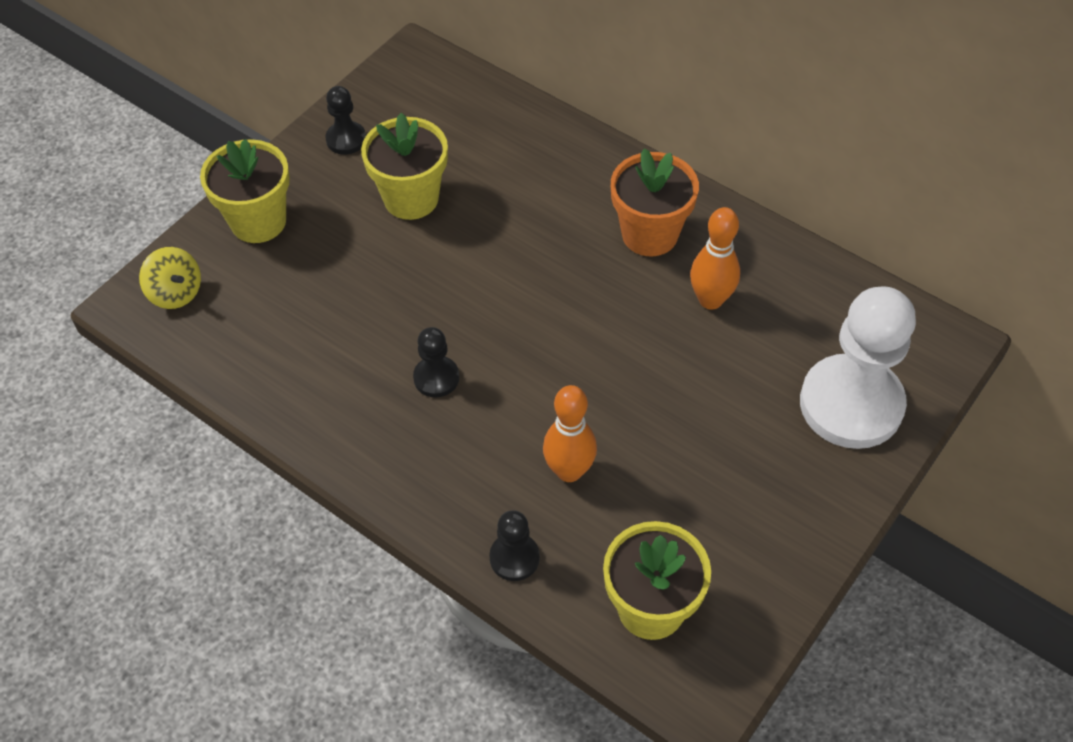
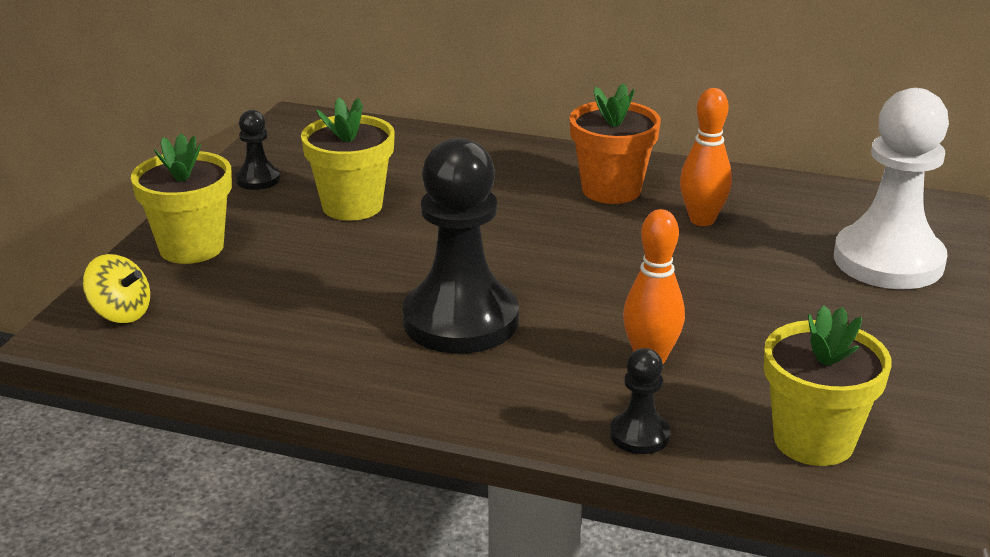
camera: 20 degrees left, 25 degrees down
black pawn [413,327,459,397] -> black pawn [402,138,519,354], size x2.20

